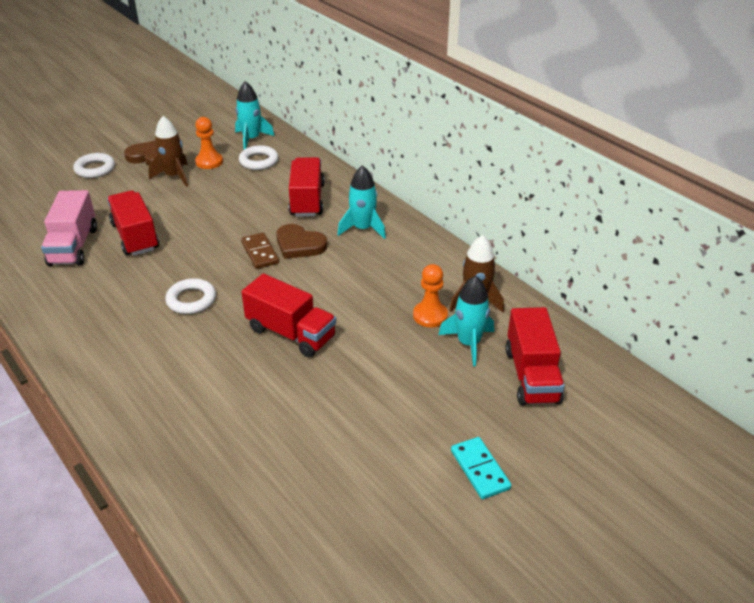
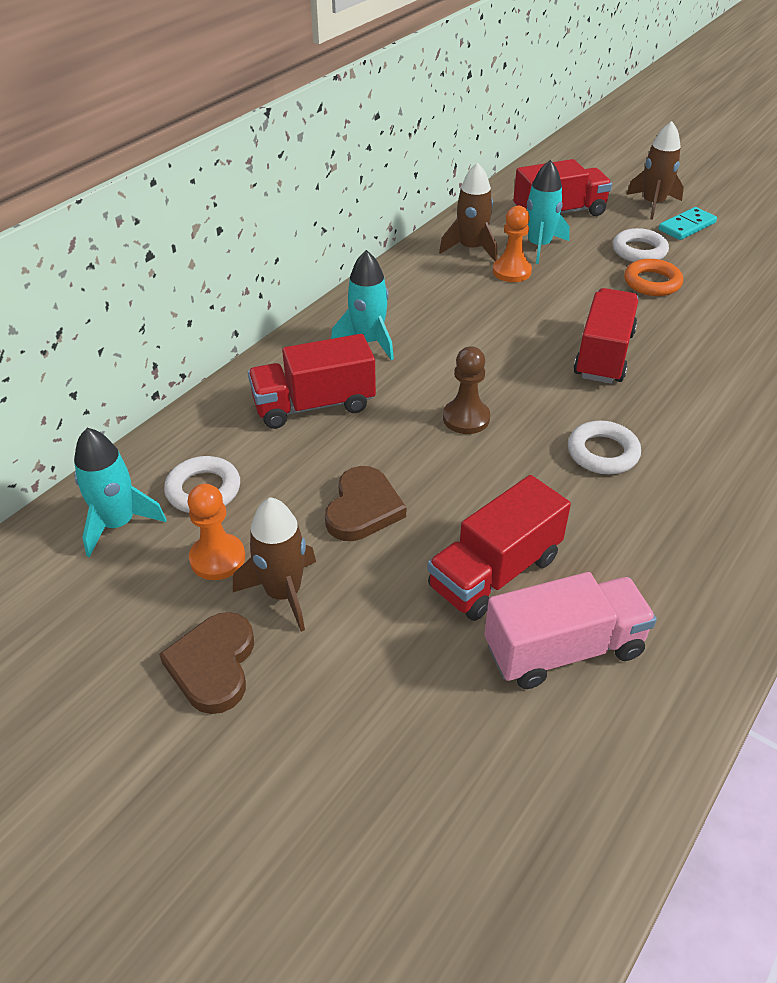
camera: 105 degrees left, 5 degrees up
white ring [73,153,115,178] -> white ring moved to [613,228,669,262]
brown domino [241,233,279,269] -> brown pawn [443,346,490,434]
brown heart [276,224,327,259] -> brown heart moved to [325,466,406,541]
none -> orange ring [624,259,683,296]
none -> brown rocket [626,121,684,220]

